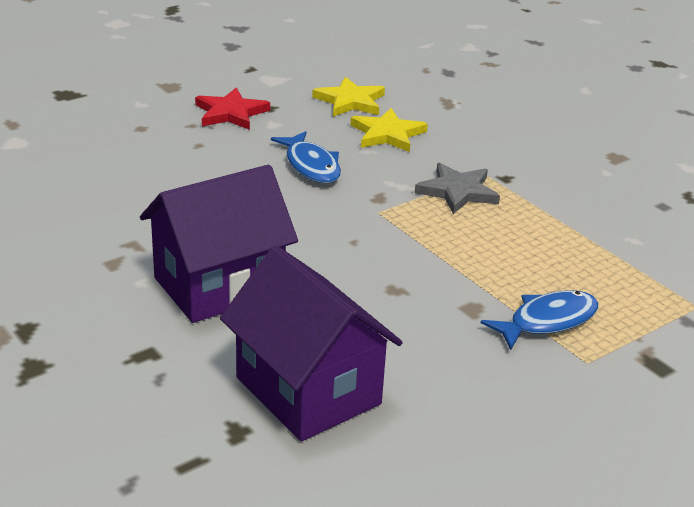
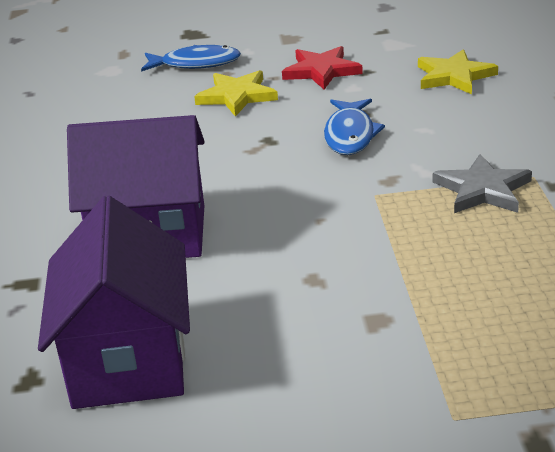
camera: 35 degrees right, 0 degrees up
yellow star [351,108,428,152] -> yellow star moved to [194,70,278,117]
blue fish [481,290,598,350] -> blue fish moved to [141,45,241,72]

